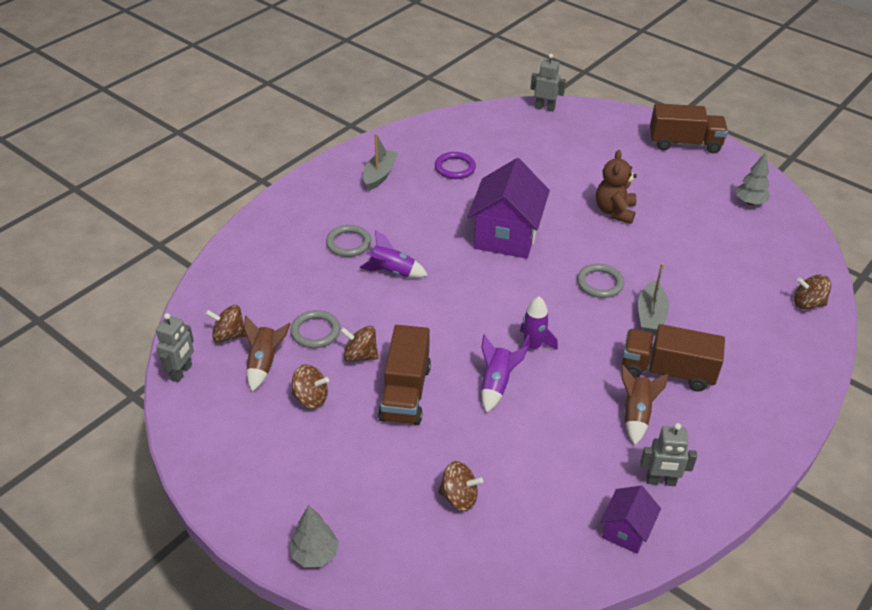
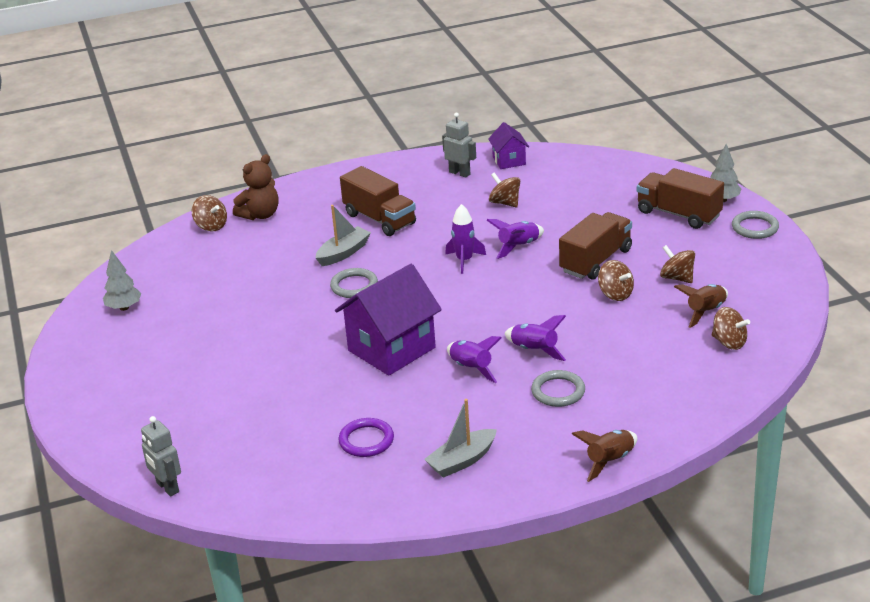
camera: 145 degrees left, 10 degrees down
grey robot [156,313,194,382] -> none
grey ring [290,310,340,348] -> grey ring moved to [732,211,779,239]
brown spinning top [438,461,483,511] -> brown spinning top moved to [489,172,520,207]
brown teddy bear [596,150,637,224] -> brown teddy bear moved to [233,154,279,220]
purple house [600,486,661,554] -> purple house turned 75 degrees counterclockwise [488,122,529,169]
brown rocket [621,365,669,445] -> brown rocket moved to [572,430,637,482]
brown truck [650,103,728,153] -> brown truck moved to [637,168,724,229]
none -> purple rocket [447,336,502,383]

